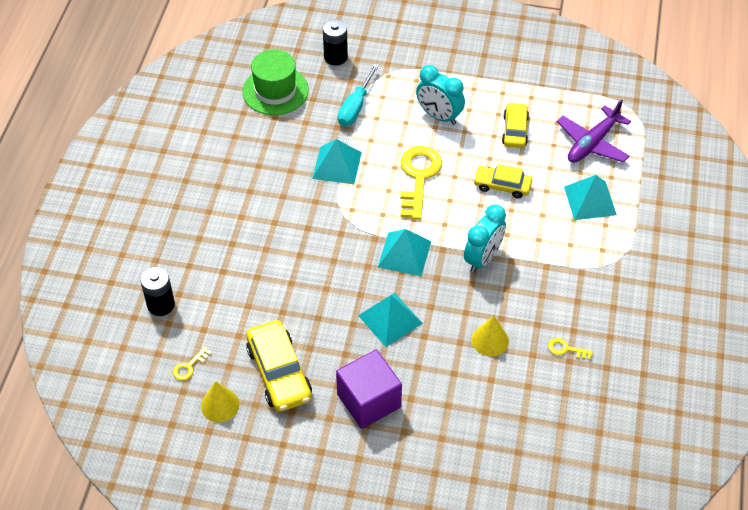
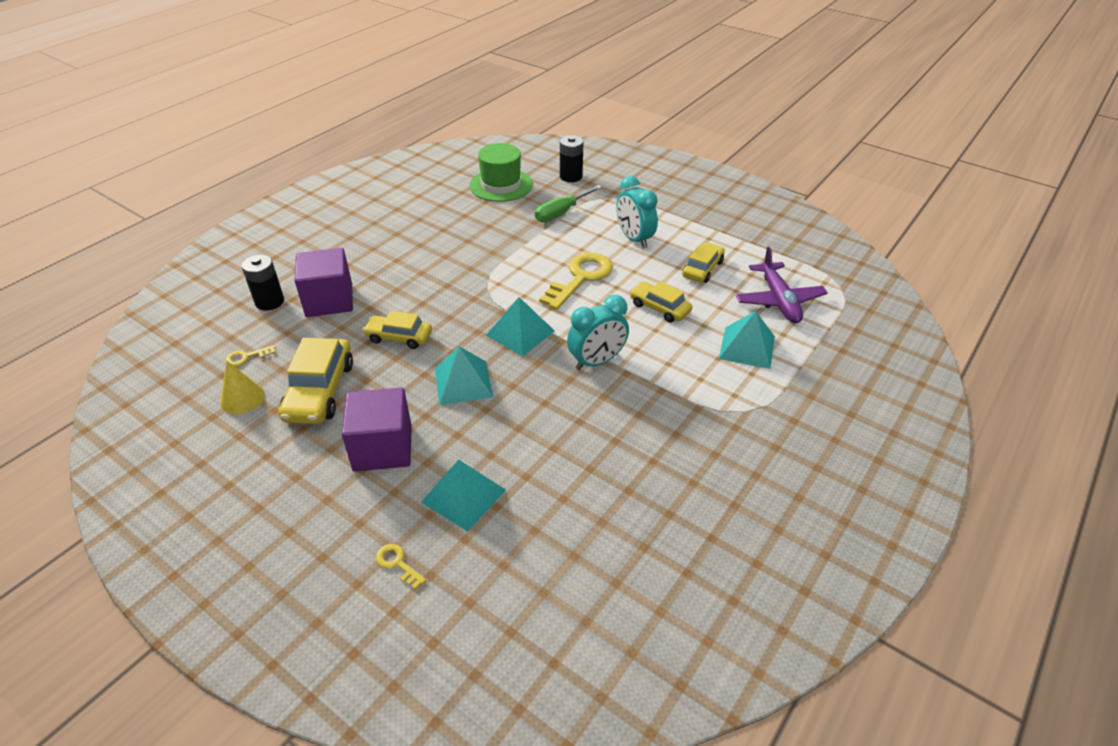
camera: 25 degrees right, 10 degrees down
turquoise pyramid [312,139,362,184] -> turquoise pyramid moved to [421,460,506,532]
turquoise screwdriver [338,64,379,126] -> green screwdriver [535,185,602,222]
yellow cone [472,316,509,356] -> none
yellow key [548,338,593,360] -> yellow key moved to [376,544,426,589]
purple plane [557,99,631,163] -> purple plane turned 75 degrees counterclockwise [736,247,828,323]
none -> purple cube [295,248,353,317]
none -> yellow car [363,311,432,349]

